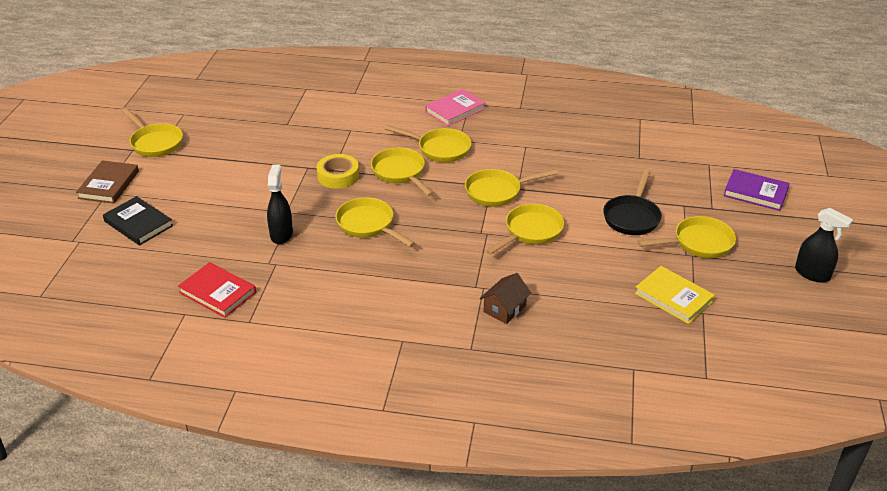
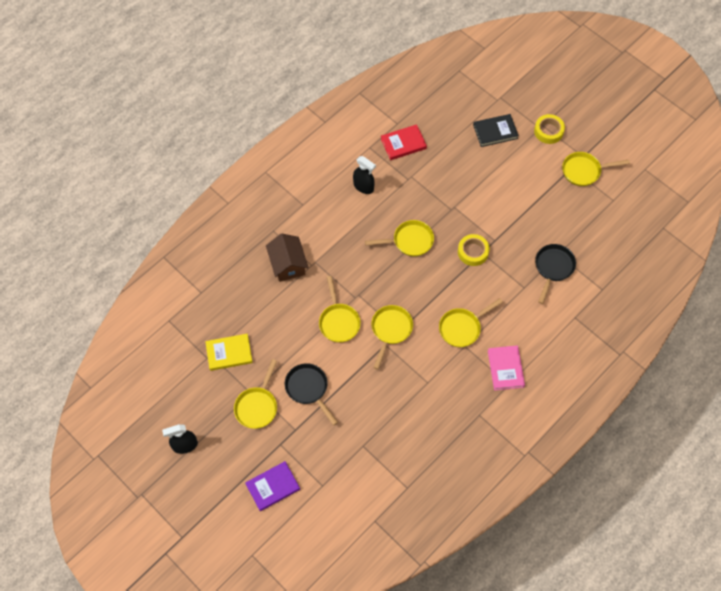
camera: 125 degrees right, 25 degrees up
brown book [76,160,139,203] -> yellow tape [534,114,565,144]
black spray bottle [267,165,293,244] -> black spray bottle moved to [353,156,376,194]
yellow pan [371,148,434,196] -> none
brown house [480,273,531,324] -> brown house [266,233,309,282], size x1.50
none -> black pan [535,244,576,304]

